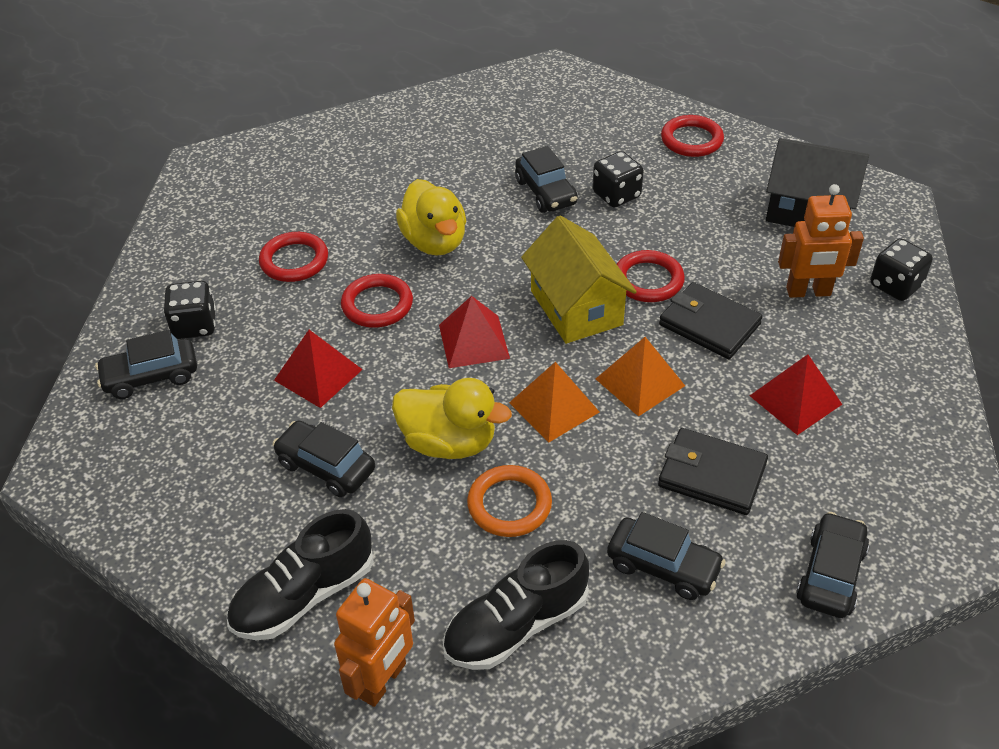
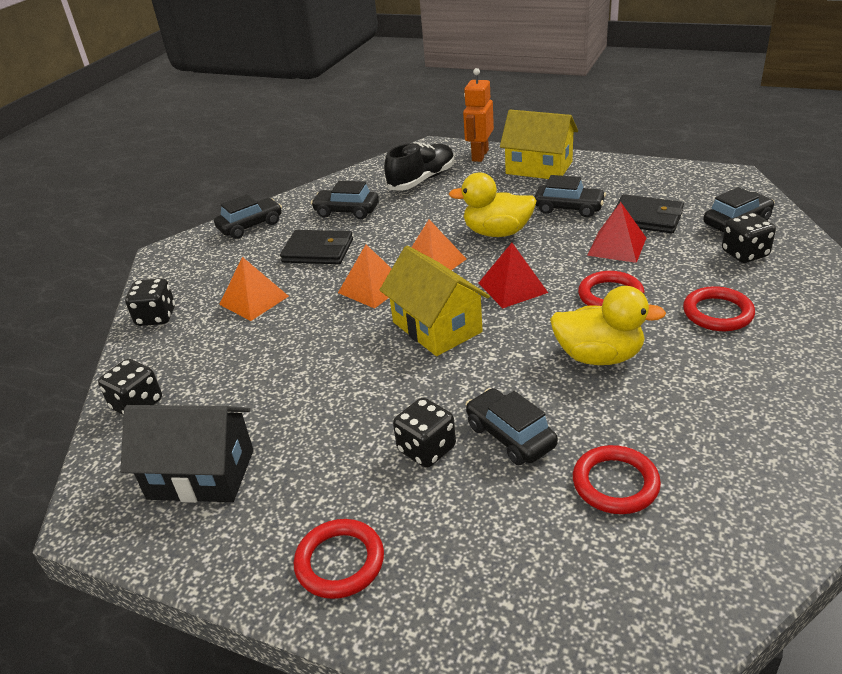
camera: 170 degrees right, 10 degrees down
black shoe [227,509,374,640] -> yellow house [500,110,578,179]
yellow duck [396,179,466,256] -> yellow duck turned 135 degrees clockwise [550,286,666,365]
orange ring [467,465,552,537] -> none
red ring [617,250,685,302] -> red ring moved to [573,445,661,514]
black wallet [659,282,763,359] -> black wallet moved to [614,194,684,233]
red pyramid [750,354,842,435] -> orange pyramid [219,257,289,321]
orange robot [778,184,864,298] -> none
black car [796,512,869,618] -> black car turned 135 degrees counterclockwise [214,194,282,239]
none -> black dice [125,278,175,326]

